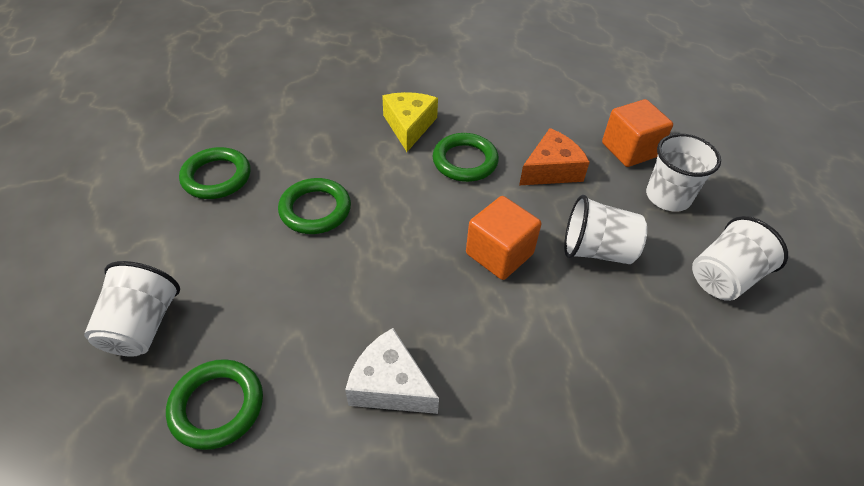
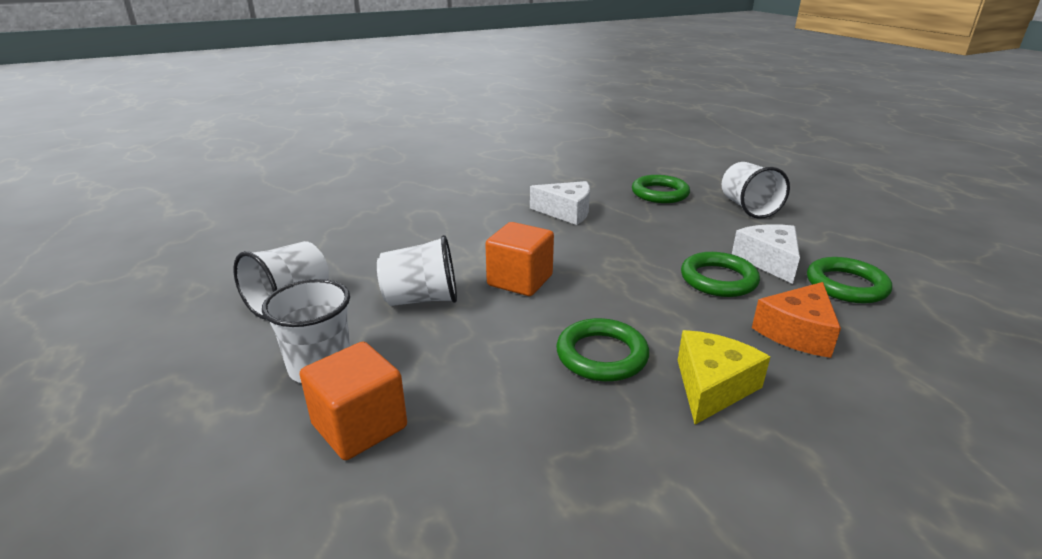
camera: 165 degrees right, 20 degrees down
yellow cheese [382,92,438,152] -> yellow cheese turned 135 degrees counterclockwise [678,330,770,425]
orange cheese [519,128,590,185] -> orange cheese moved to [752,282,841,358]
none -> white cheese [732,224,800,284]

